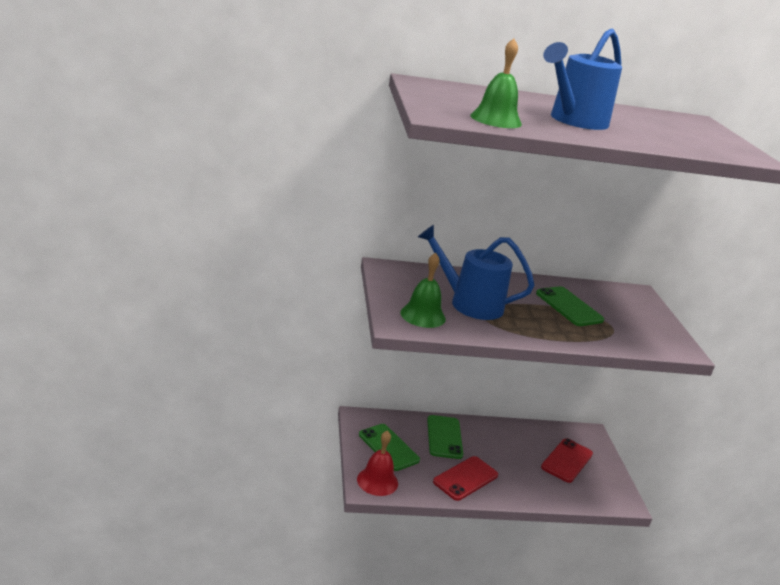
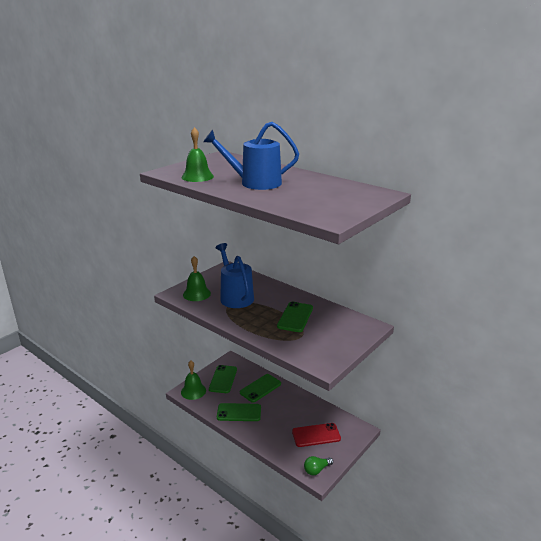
camera: 50 degrees right, 0 degrees up
red bell [357,431,398,496] -> green bell [181,361,206,400]
red phone [433,456,498,501] -> green phone [217,403,261,421]
none -> green light bulb [304,456,333,476]

